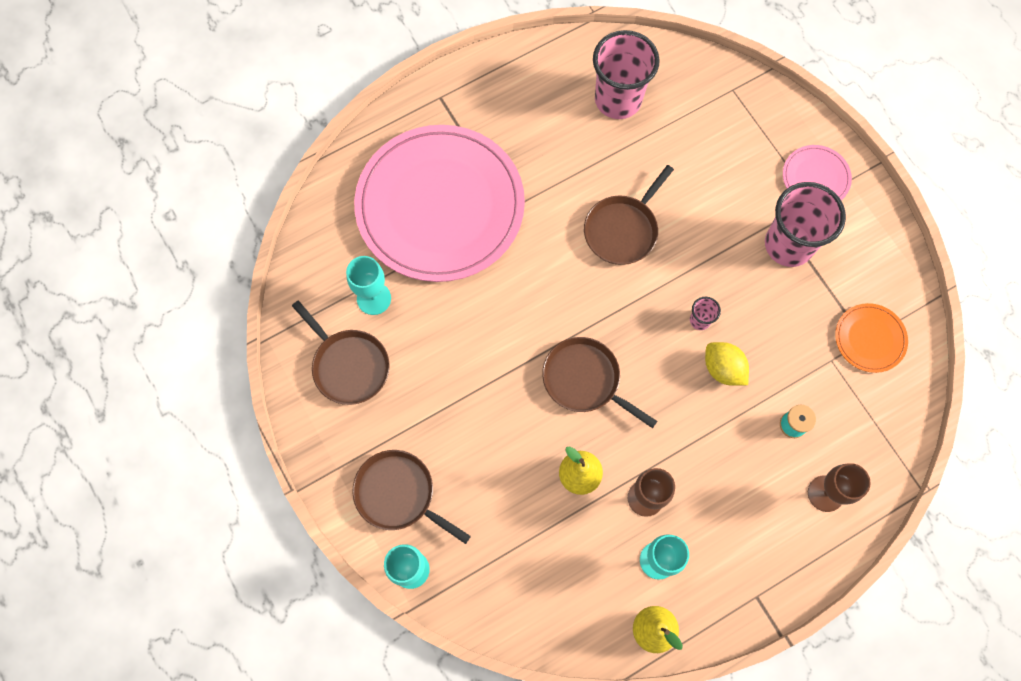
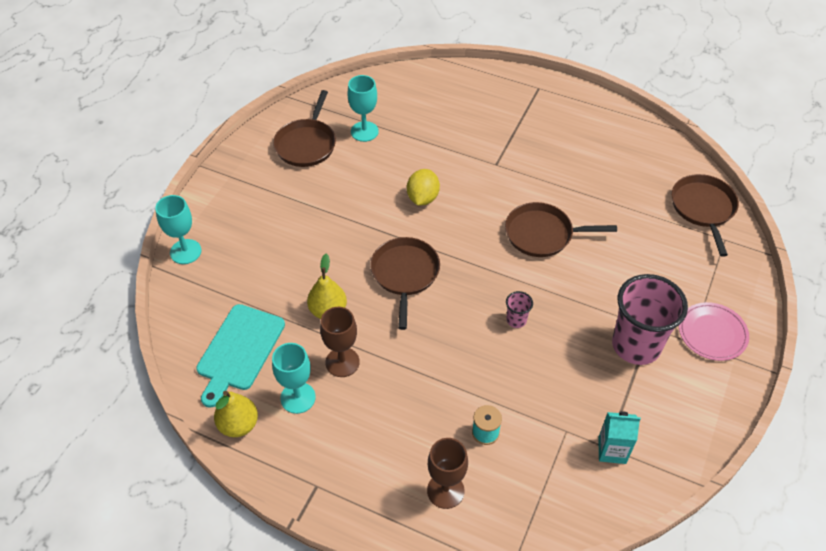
camera: 55 degrees right, 20 degrees down
brown pan [353,450,471,544] -> brown pan moved to [672,174,739,257]
pink plate [354,125,525,282] -> none
pink cup [593,30,660,119] -> none
yellow lemon [705,342,749,386] -> yellow lemon moved to [407,169,440,205]
orange plate [835,303,908,373] -> turquoise carton [598,411,641,464]
none -> turquoise cutting board [196,304,285,408]

